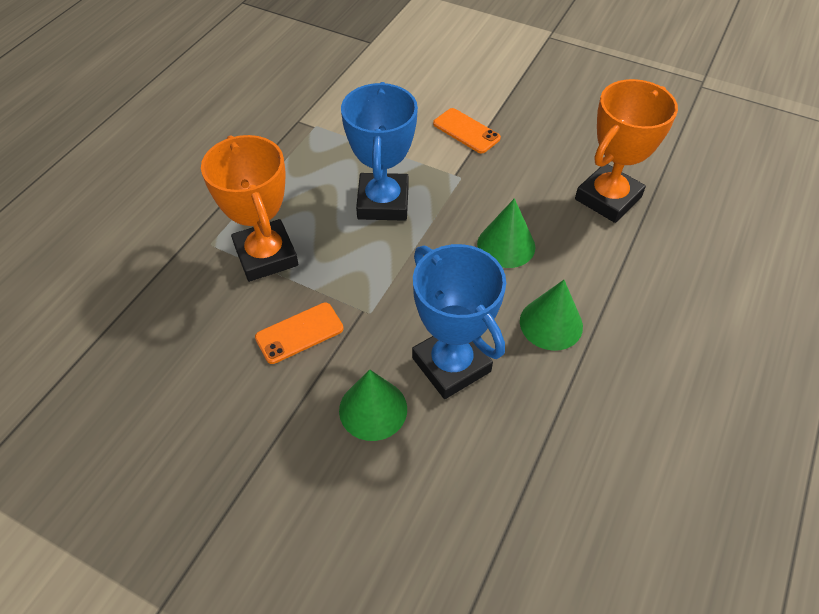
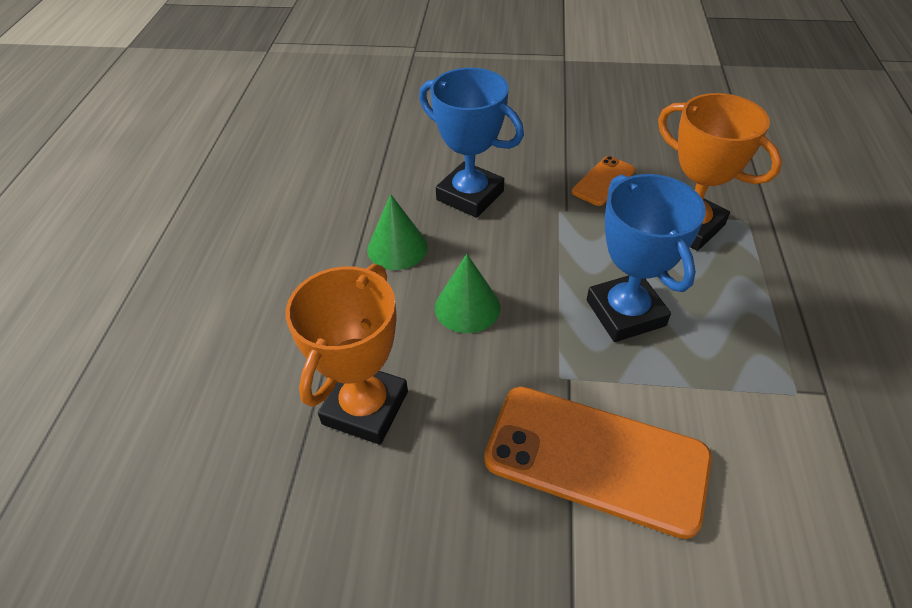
camera: 160 degrees right, 5 degrees down
green cone [339,369,407,441] -> none
orange phone [433,108,501,153] -> orange phone [484,387,712,539], size x2.04

